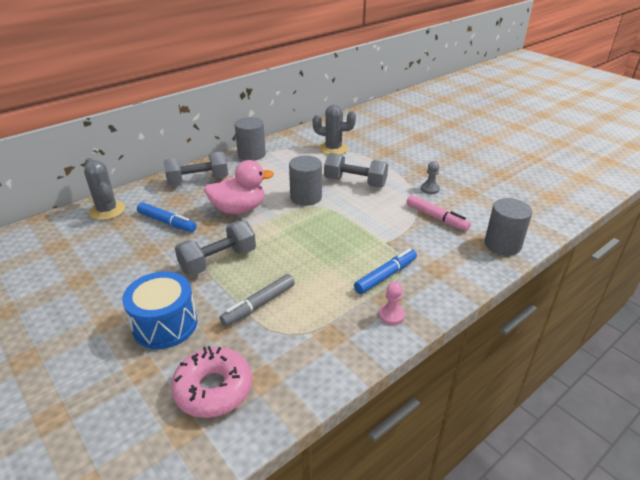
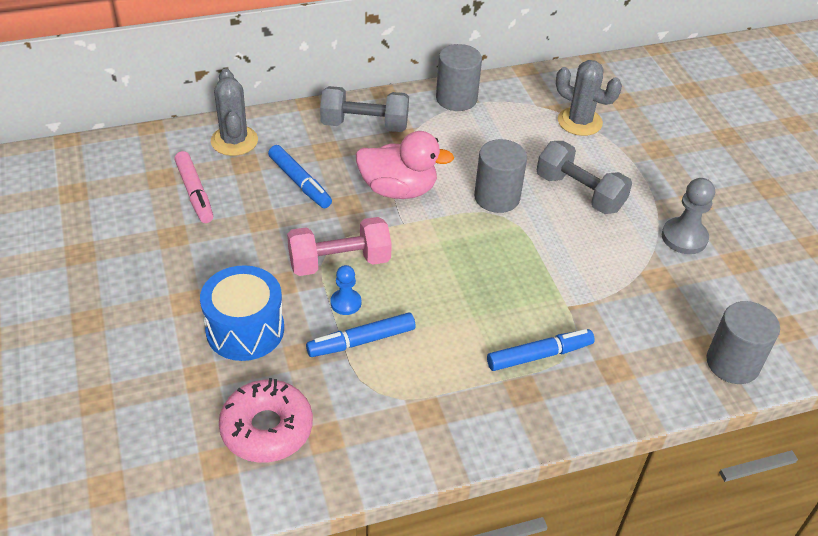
camera: 20 degrees right, 10 degrees up
grey dumbbell [175,221,256,276] -> pink dumbbell [287,217,392,276]
grey marker [219,274,295,326] -> blue marker [306,313,416,357]
pink pawn [379,282,405,325] -> none
pink marker [406,195,471,231] -> pink marker moved to [174,151,213,223]
grey pawn [421,161,440,194] -> grey pawn [662,178,715,254], size x1.60
none -> blue pawn [330,265,361,315]

